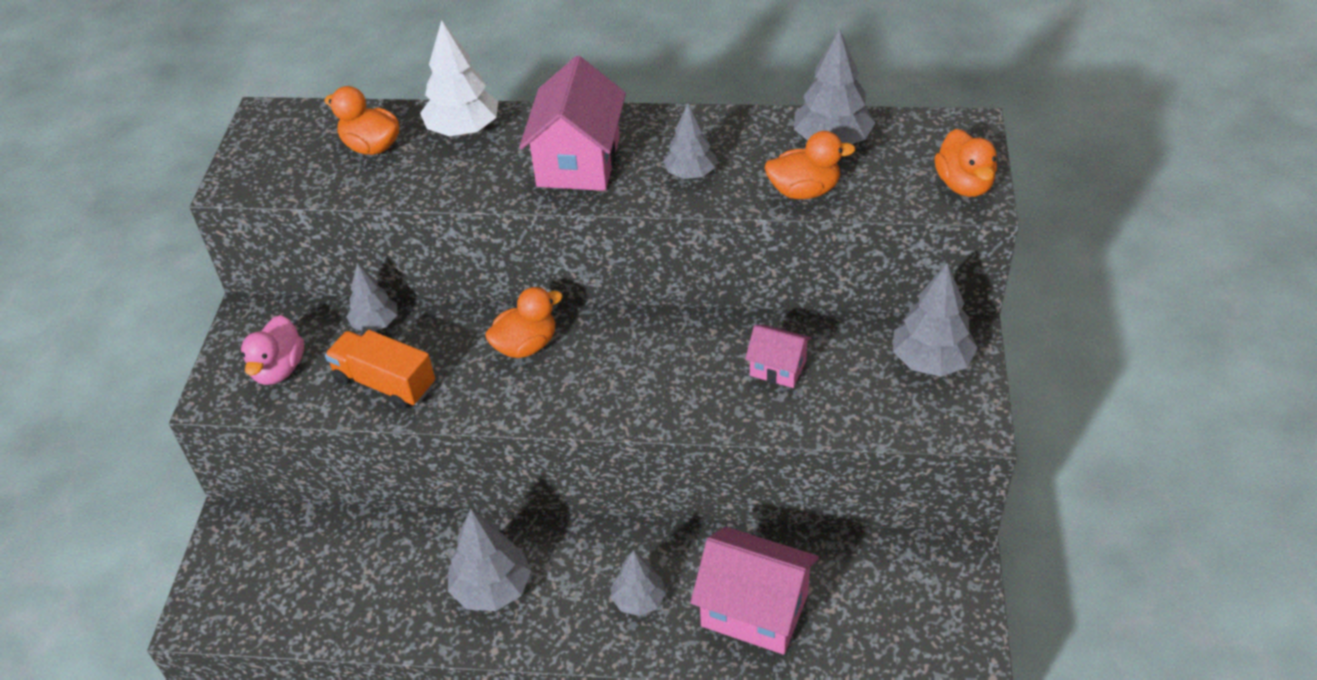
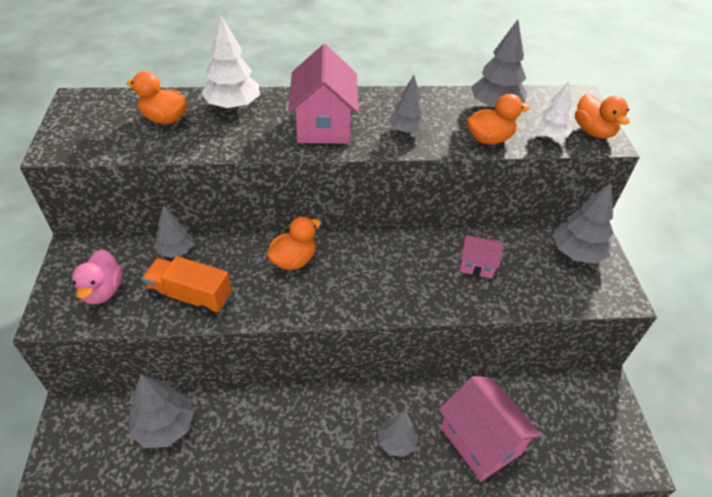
camera: 15 degrees left, 0 degrees up
grey tree [448,509,531,611] -> grey tree moved to [129,374,194,448]
pink house [691,527,819,655] -> pink house turned 45 degrees clockwise [439,376,542,481]
none -> white tree [534,82,572,139]

